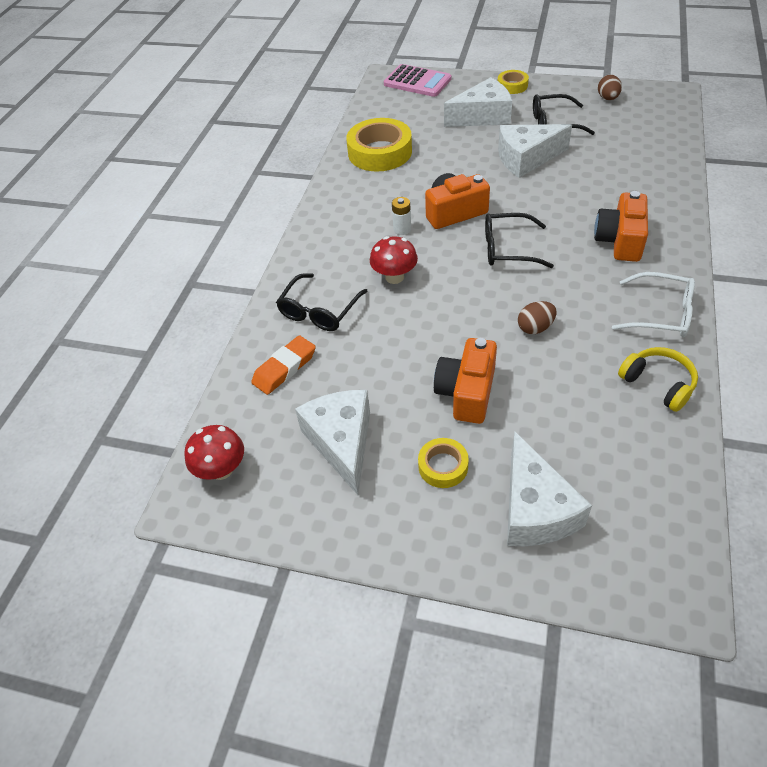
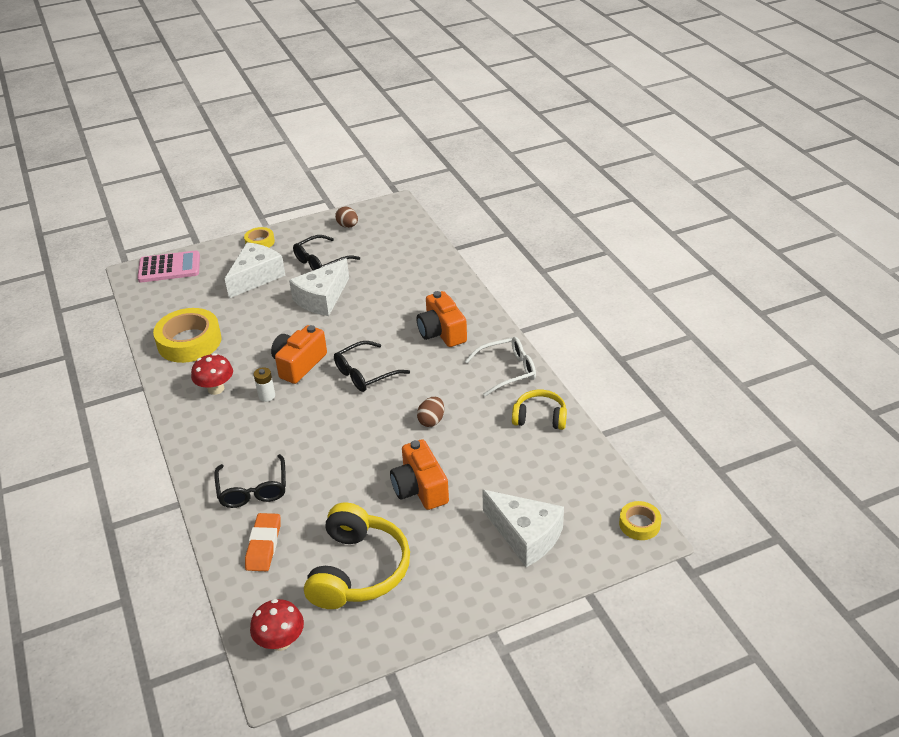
camera: 40 degrees left, 10 degrees down
white cheese [295,390,370,495] -> yellow headphones [304,503,410,609]
red mushroom [370,236,418,284] -> red mushroom moved to [191,353,233,395]
yellow tape [418,438,469,488] -> yellow tape moved to [619,501,662,540]

